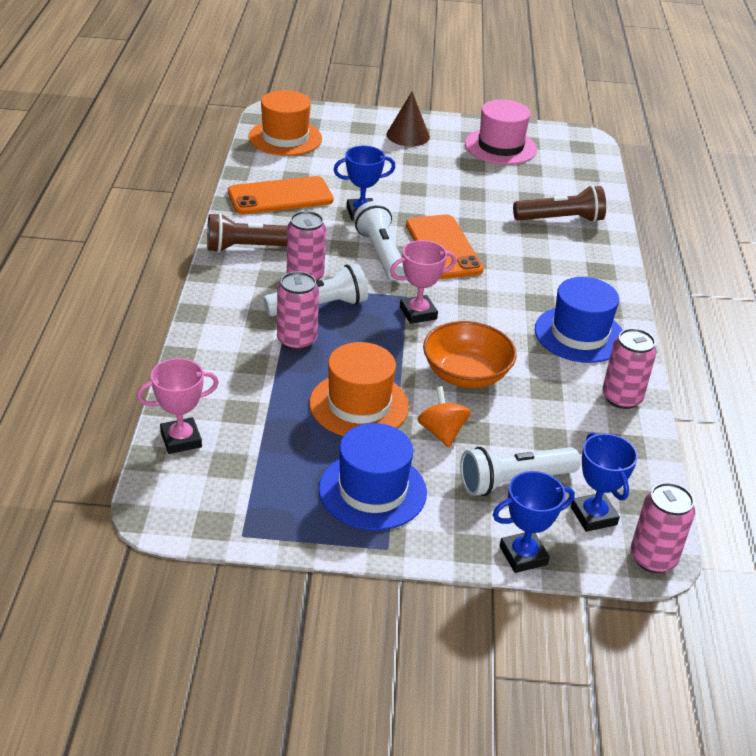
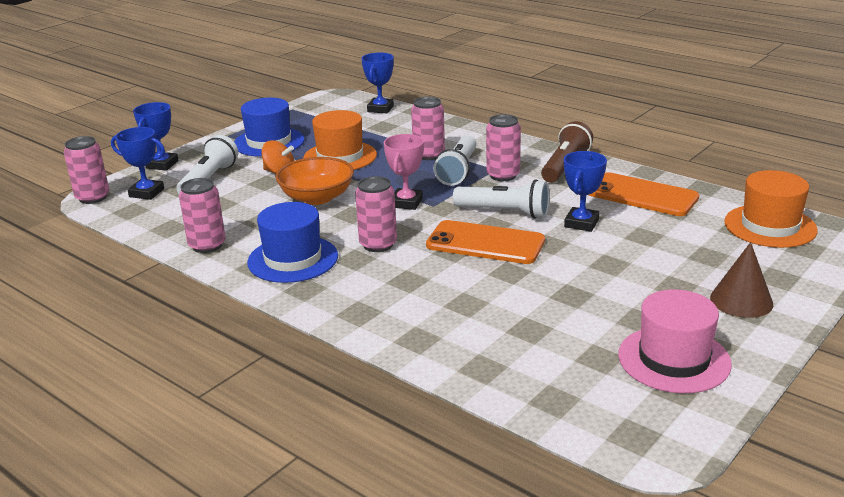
camera: 130 degrees right, 10 degrees down
pink trophy [137,358,219,454] -> blue trophy [362,53,394,113]
orange phone [228,176,333,214] -> orange phone turned 75 degrees counterclockwise [589,172,699,216]
brown flashlight [513,185,606,222] -> none
none -> pink can [355,176,397,252]

